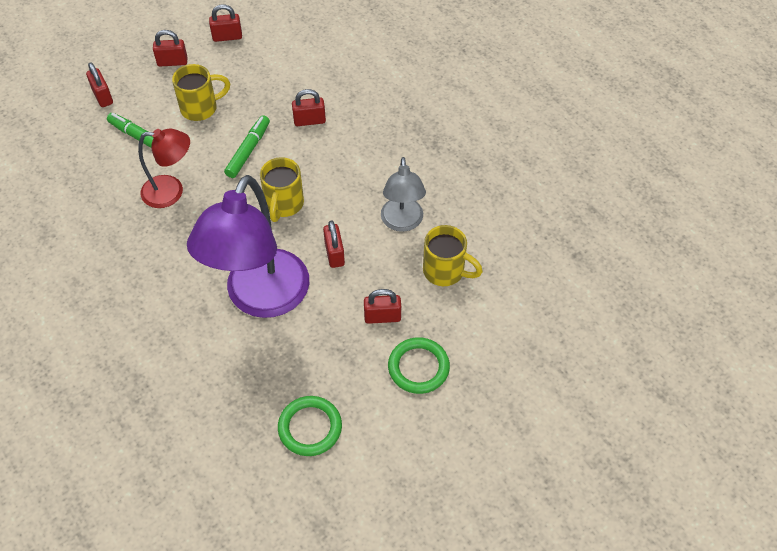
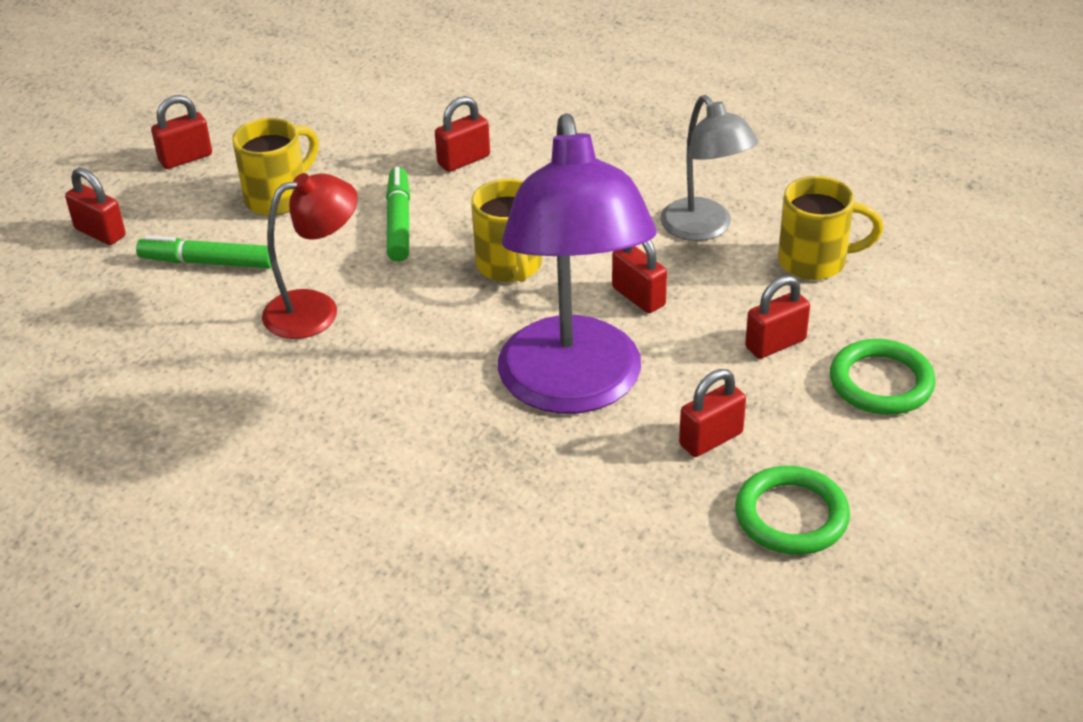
camera: 25 degrees left, 15 degrees down
red padlock [209,4,242,42] -> red padlock moved to [679,369,746,457]

